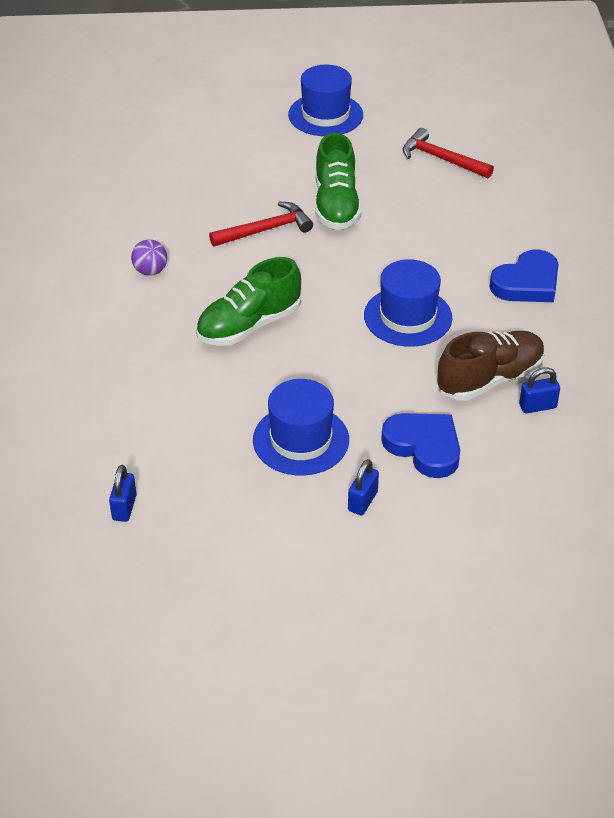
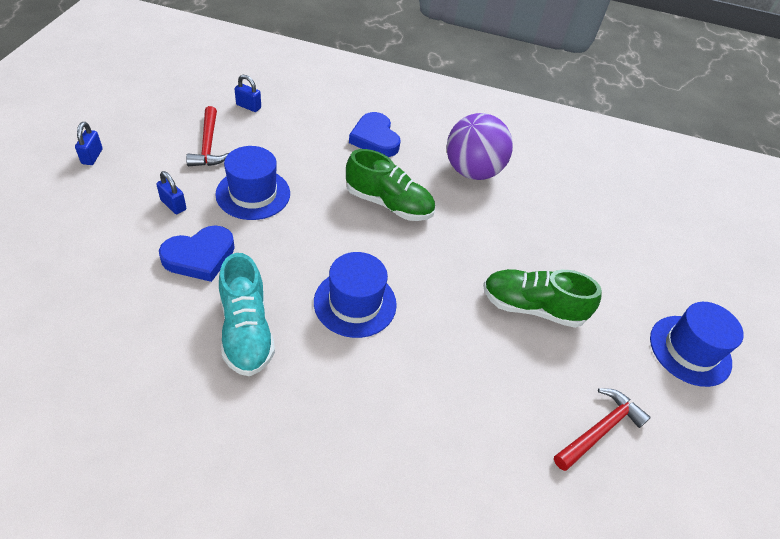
camera: 100 degrees right, 5 degrees up
purple ball [131,239,167,276] -> purple ball [446,113,513,180], size x2.27
green shoe [196,257,301,346] -> green shoe turned 135 degrees clockwise [346,149,435,221]
red hammer [209,202,313,247] -> red hammer moved to [186,106,229,166]
brown shoe [437,331,545,401] -> turquoise shoe [219,253,275,376]
blue heart [490,249,558,302] -> blue heart moved to [349,112,401,157]
blue padlock [519,367,560,414] -> blue padlock moved to [75,122,103,165]

